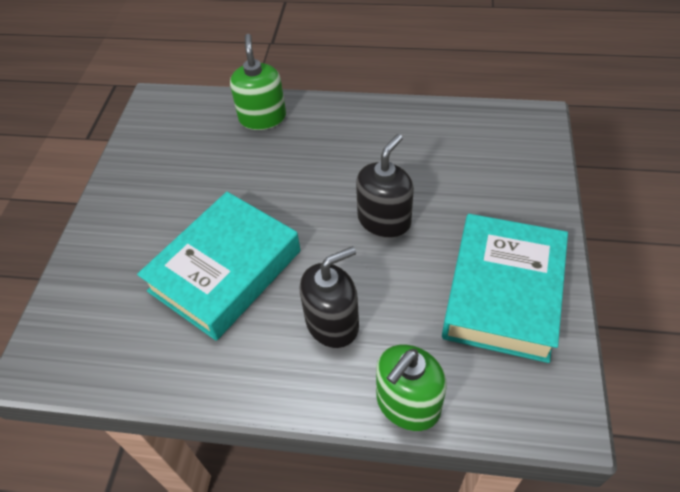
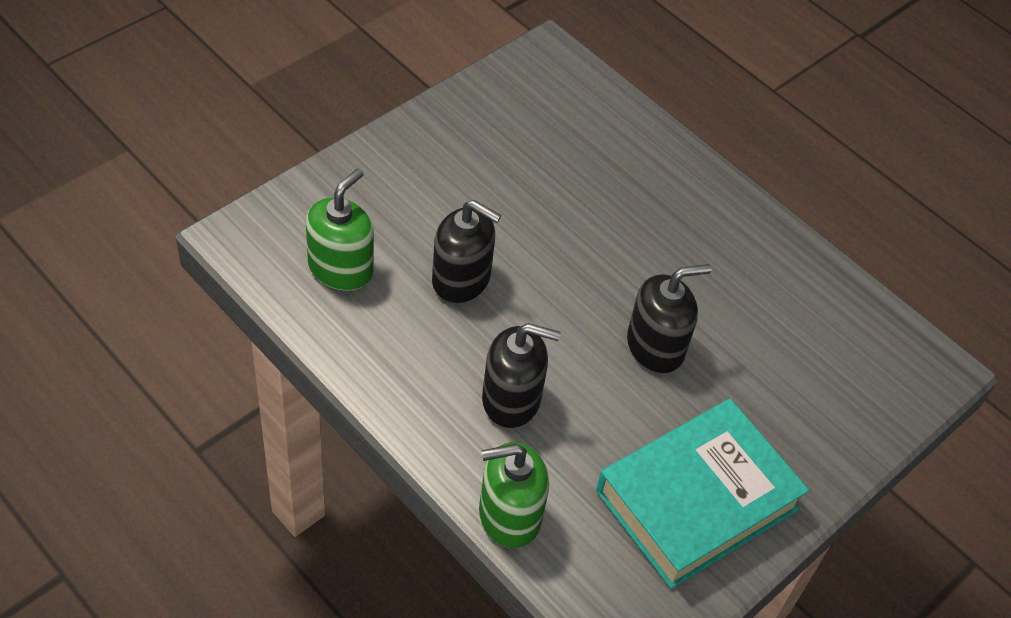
camera: 30 degrees right, 0 degrees up
turquoise book [137,192,300,341] -> black soap dispenser [432,200,501,303]
green soap dispenser [230,34,286,130] -> green soap dispenser moved to [306,169,374,291]

